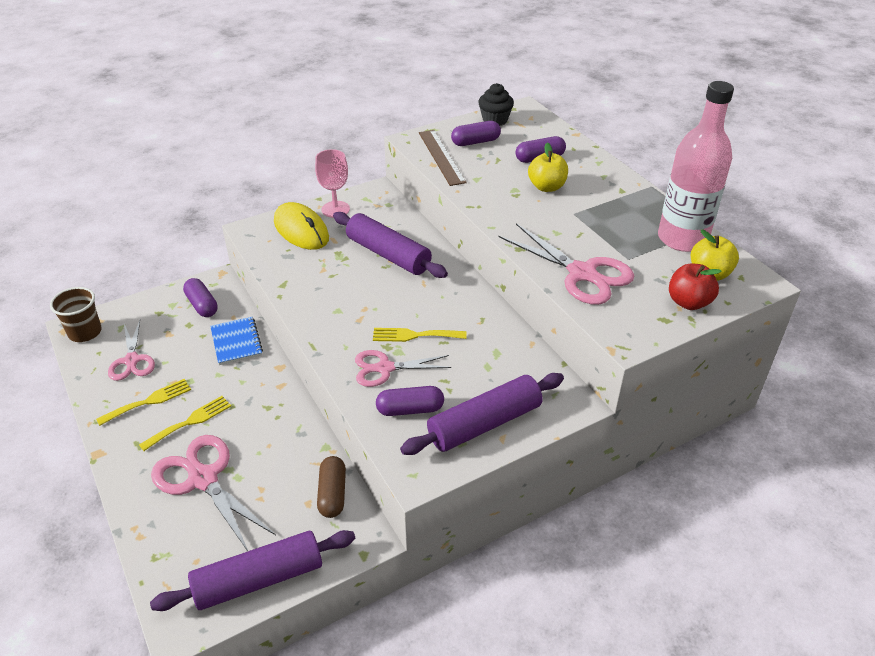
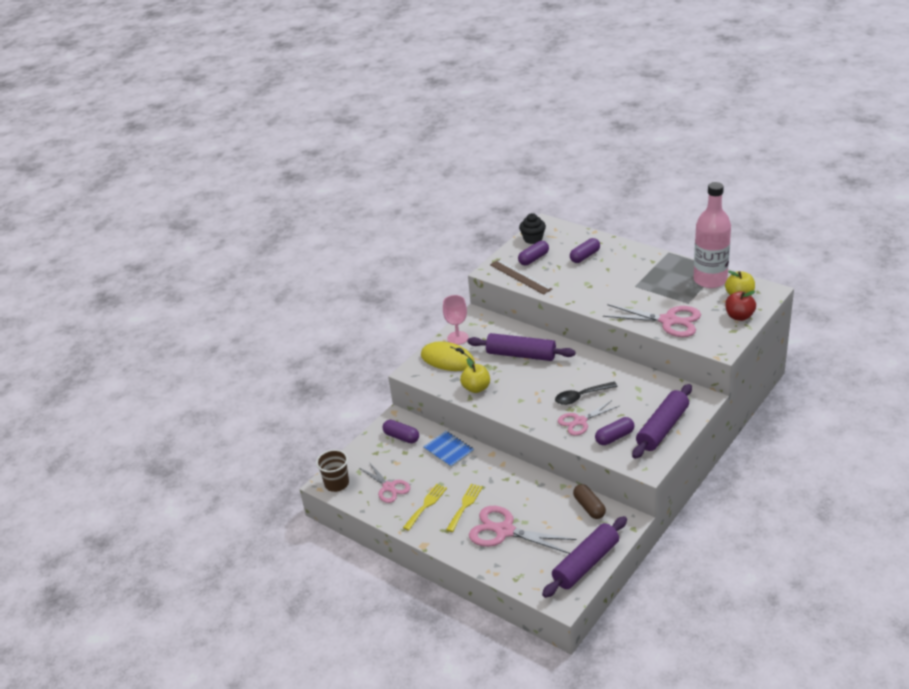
camera: 20 degrees left, 5 degrees down
yellow fork [373,328,467,342] -> black spoon [555,382,618,405]
yellow apple [528,143,568,192] -> yellow apple moved to [460,358,490,393]

